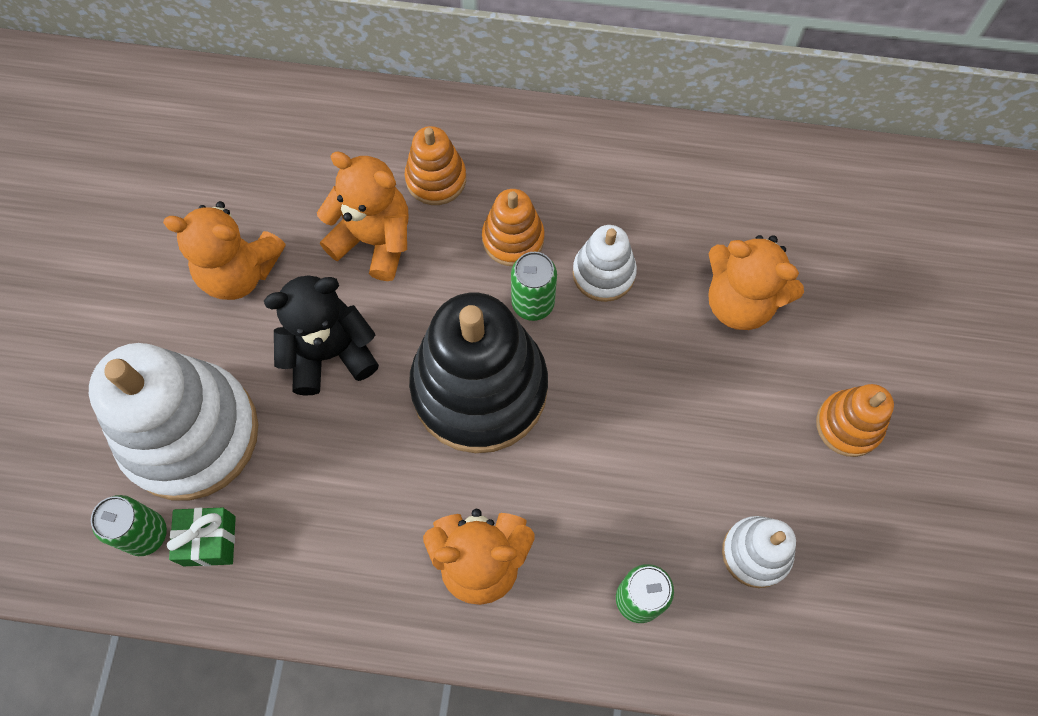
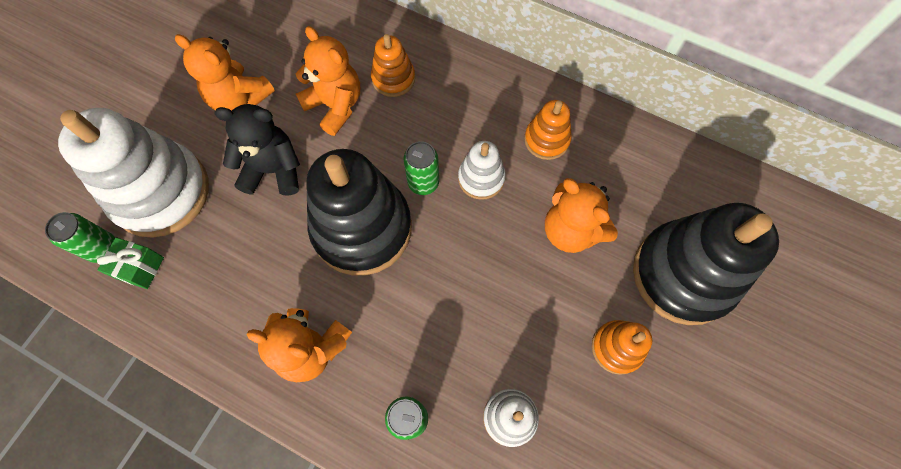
camera: 20 degrees right, 0 degrees up
orange stacking toy [482,189,545,266] -> orange stacking toy moved to [524,100,572,160]
none -> black stacking toy [633,203,779,325]

